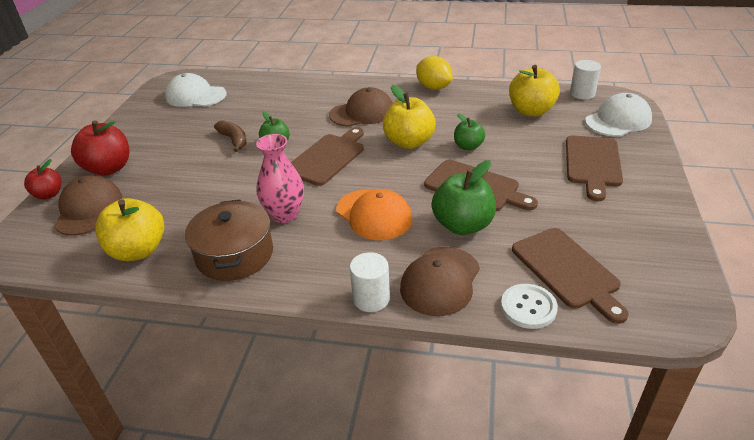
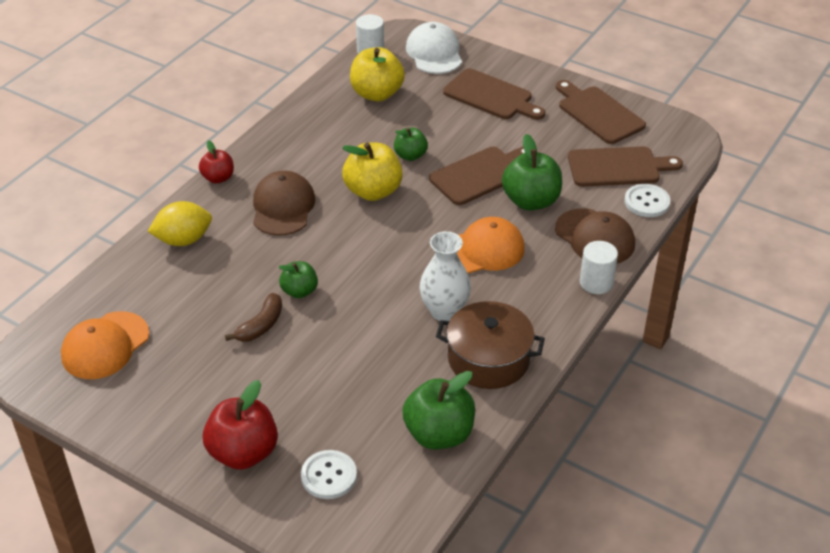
camera: 70 degrees left, 5 degrees up
red apple [24,159,61,200] -> red apple moved to [199,140,234,184]
brown cap [54,175,122,236] -> white button [301,450,357,499]
yellow apple [95,198,164,261] -> green apple [402,371,475,449]
white cap [165,73,227,107] -> orange cap [61,311,149,379]
brown banana [214,120,247,152] -> brown banana turned 135 degrees clockwise [225,293,282,342]
pink vase [256,134,304,223] -> white vase [420,231,471,321]
brown cutting board [291,127,364,186] -> brown cutting board moved to [556,80,646,144]
yellow lemon [416,56,453,90] -> yellow lemon moved to [148,201,212,246]

